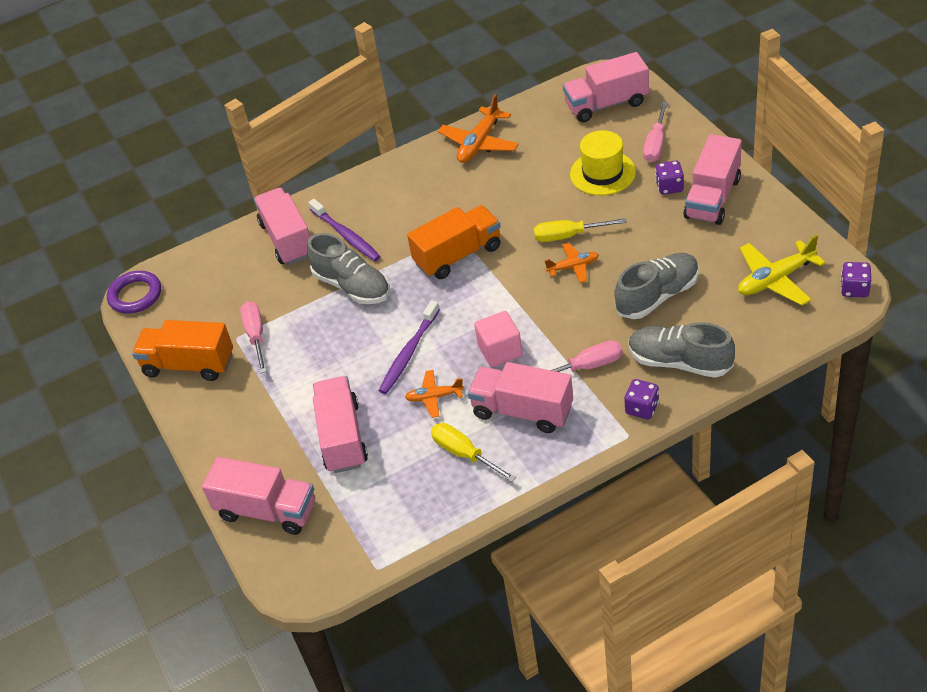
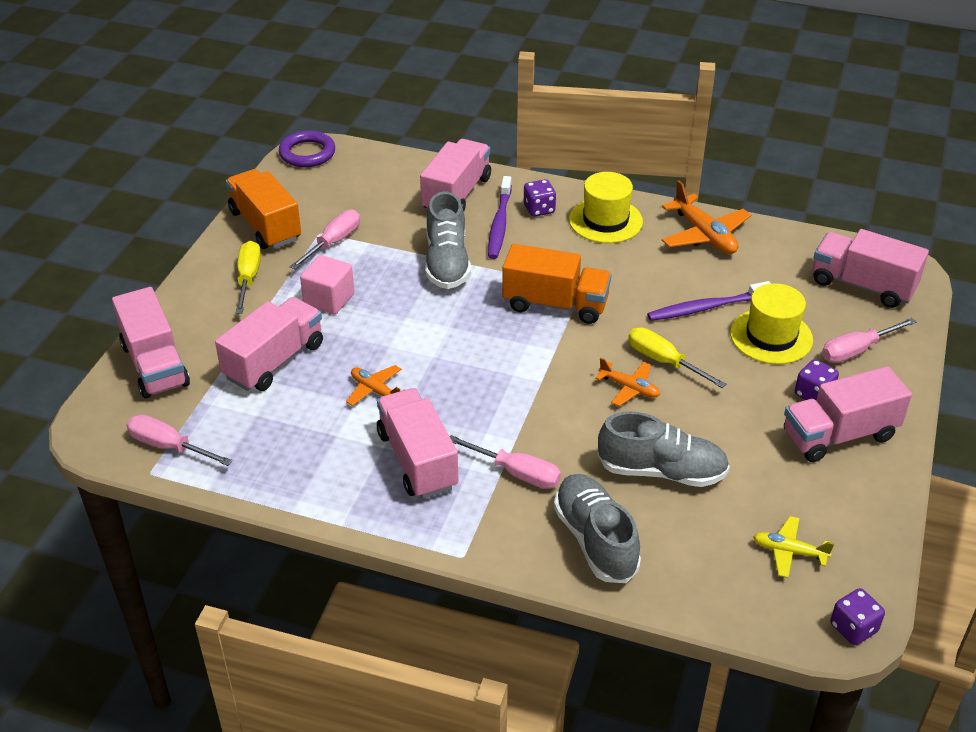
camera: 40 degrees right, 5 degrees down
purple toothbrush [379,300,440,394] -> purple toothbrush moved to [647,281,771,321]
yellow screwdriver [431,423,516,482] -> yellow screwdriver moved to [236,241,261,314]
orange plane [438,94,519,163] -> orange plane turned 105 degrees counterclockwise [662,180,751,254]
pink cube [474,311,523,367] -> pink cube moved to [300,255,354,314]
purple dice [624,379,659,419] -> purple dice moved to [524,179,556,217]
yellow plane [738,234,826,306] -> yellow plane [753,516,834,578], size x0.60
none -> pink screwdriver [126,415,232,466]
none -> yellow hat [569,172,643,243]

